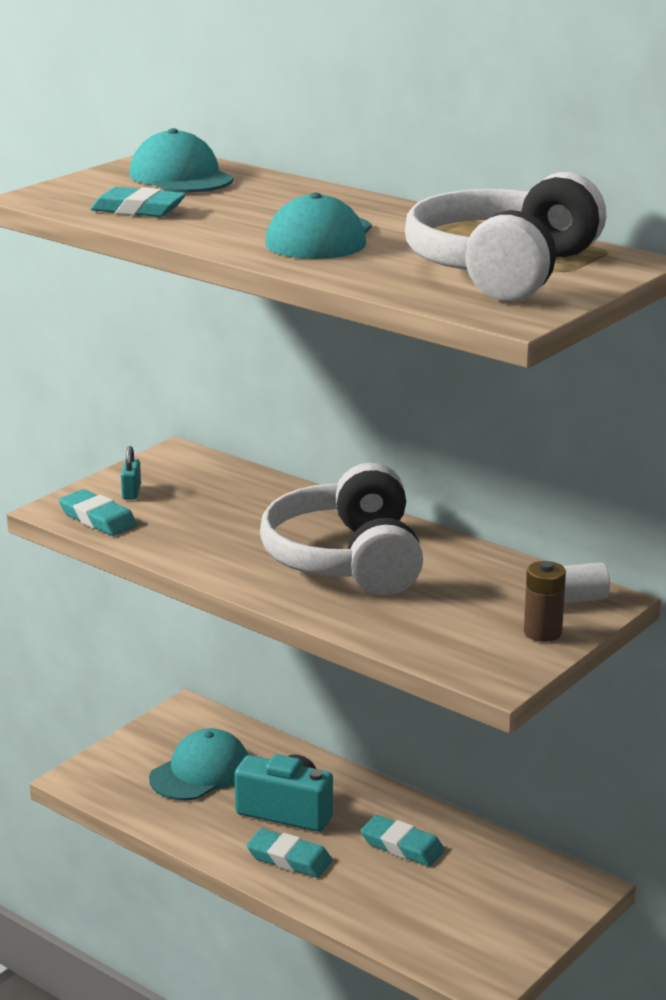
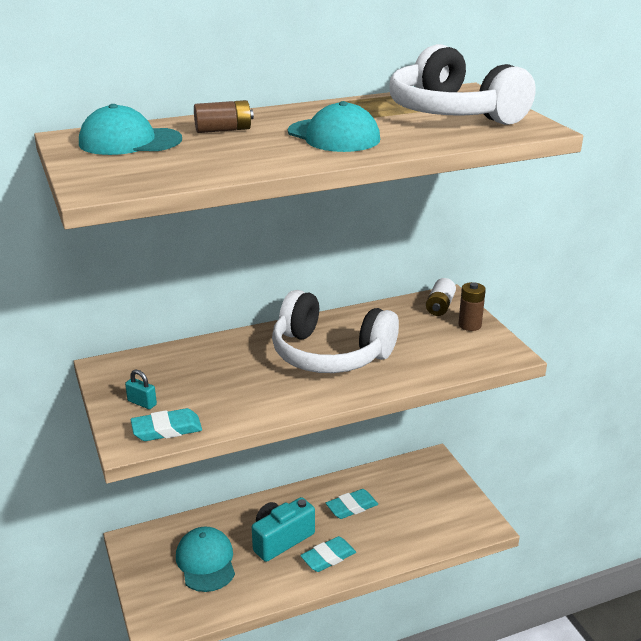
camera: 60 degrees left, 5 degrees up
turquoise eraser [90,187,186,217] -> none
none -> brown battery [194,100,254,133]

